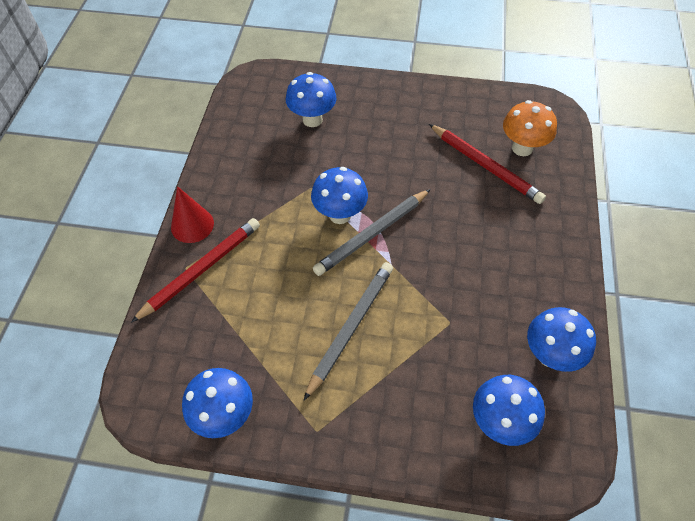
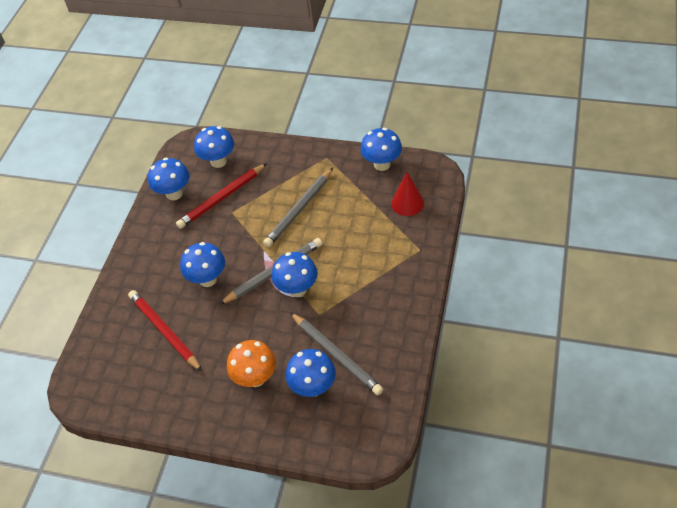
camera: 170 degrees left, 5 degrees down
red pencil [131,218,260,323] -> red pencil moved to [176,163,267,229]
red cone [171,186,214,243] -> red cone moved to [391,172,424,216]
orange mushroom [503,100,557,156] -> orange mushroom moved to [227,340,276,387]
none -> blue mushroom [180,242,225,287]
none -> grey pencil [290,312,383,396]

